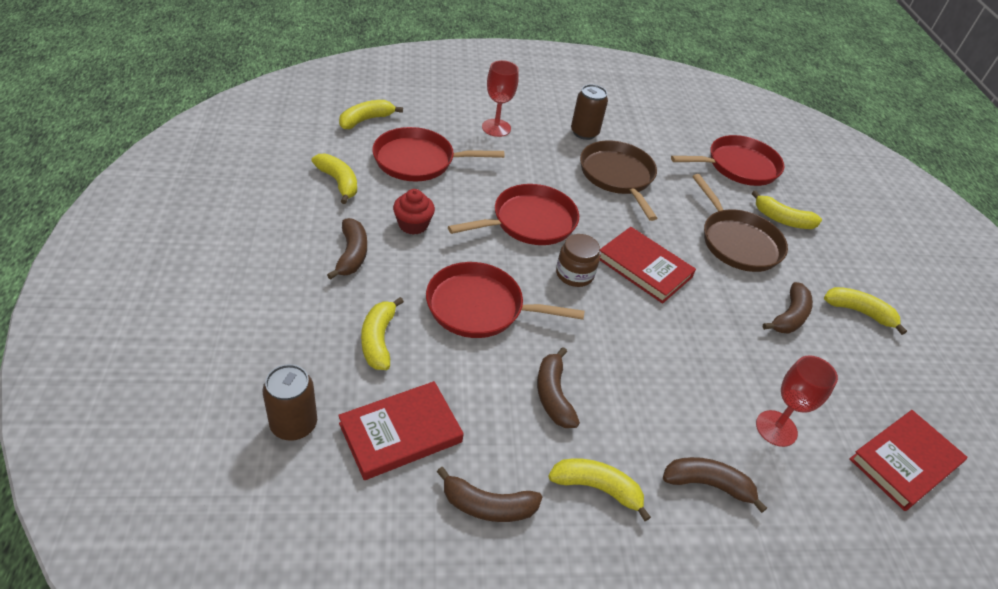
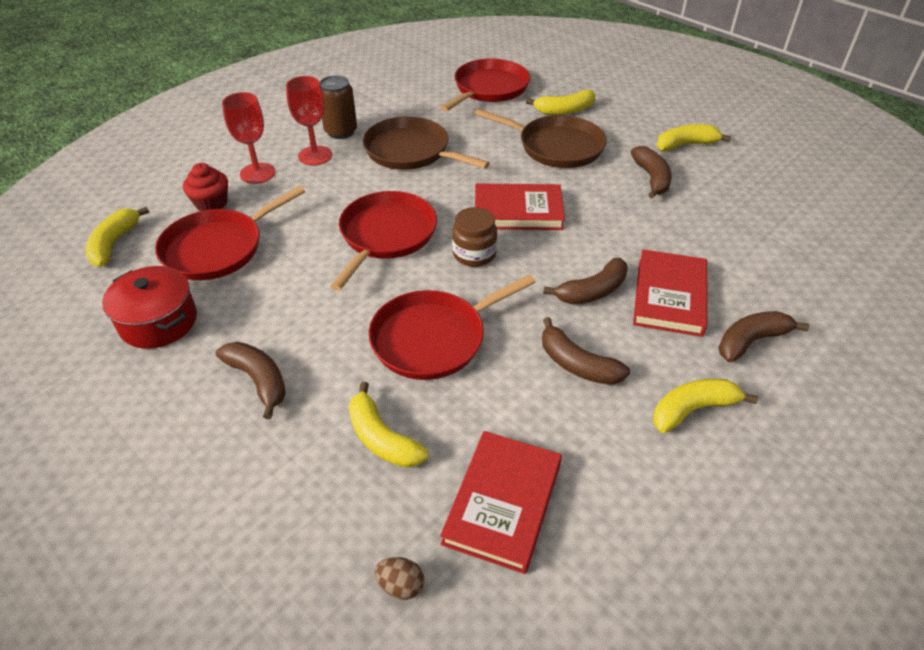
camera: 35 degrees left, 0 degrees up
brown can [263,364,317,441] -> brown egg [375,557,424,600]
yellow banana [312,153,357,204] -> red pot [102,266,197,349]
red cupcake [393,189,435,235] -> red cupcake moved to [183,163,228,211]
brown banana [437,467,542,522] -> brown banana moved to [543,258,628,304]
red goblet [756,355,838,447] -> red goblet moved to [286,76,332,165]
red book [849,410,967,511] -> red book moved to [633,249,707,337]

